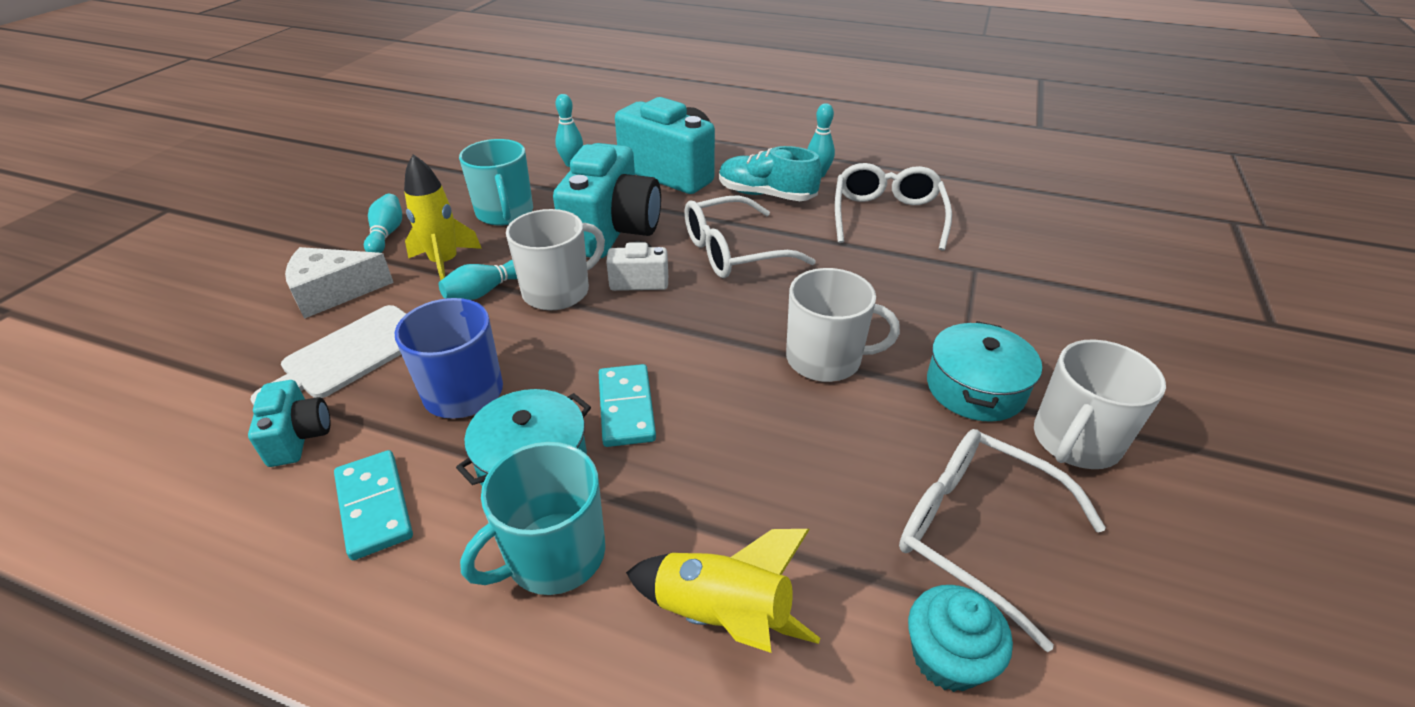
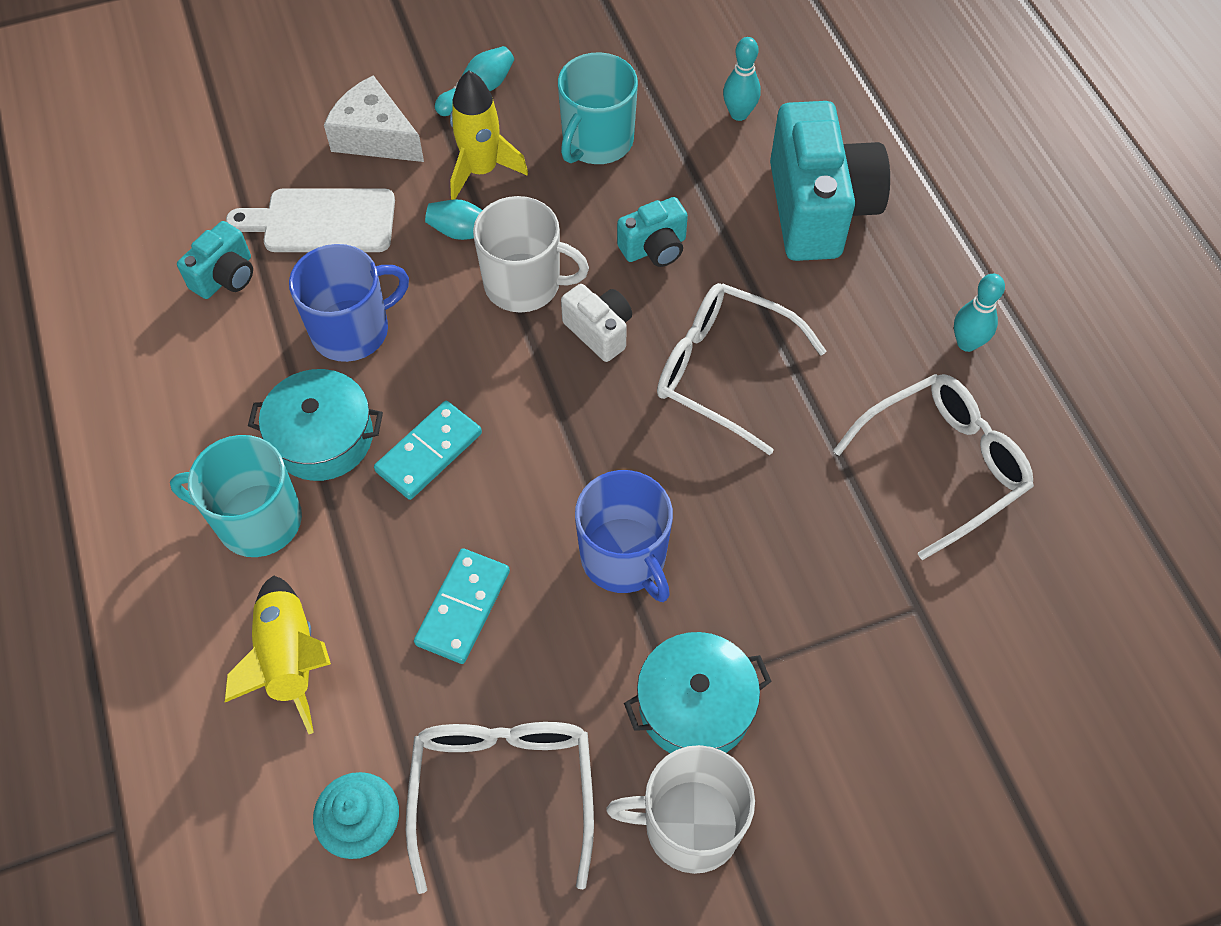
camera: 50 degrees right, 20 degrees up
turquoise domino [334,450,413,560] -> turquoise domino moved to [414,548,510,664]
turquoise camera [553,143,661,258] -> turquoise camera [617,197,688,267], size x0.49
turquoise shoe [719,146,822,201] -> none
white mug [786,268,900,382] -> blue mug [575,470,673,602]

